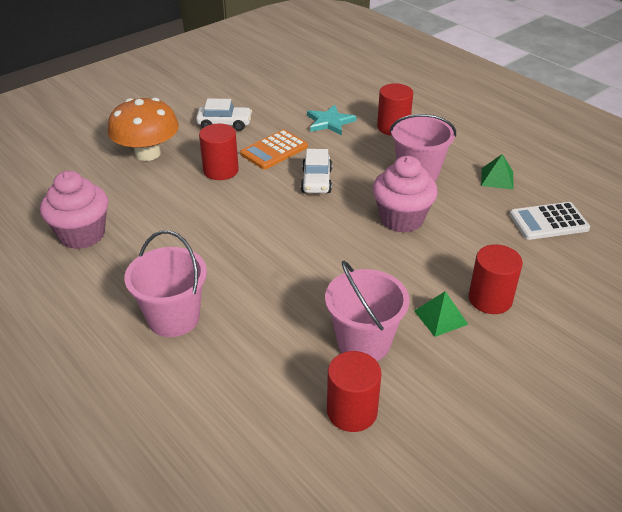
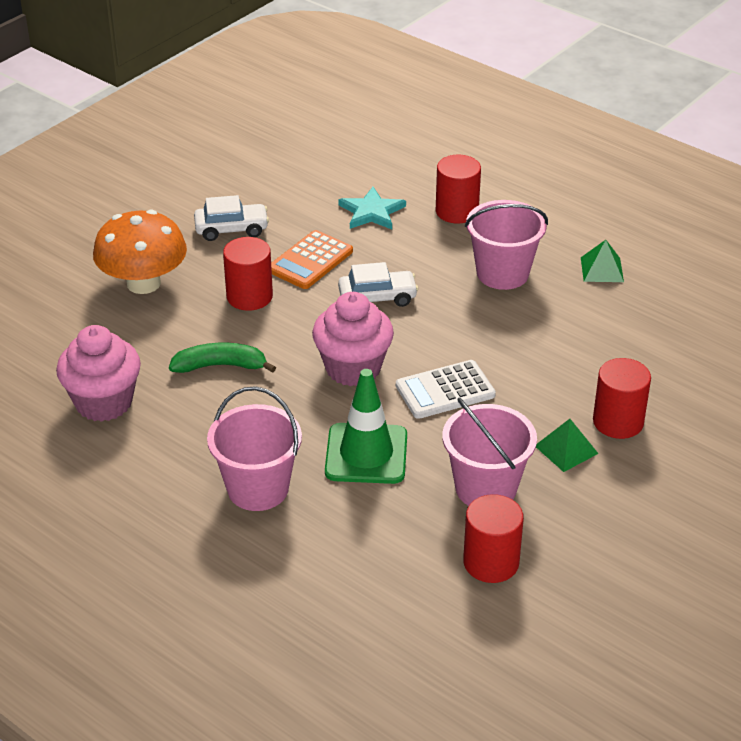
camera: 10 degrees left, 0 degrees up
white car [301,149,332,193] -> white car turned 90 degrees counterclockwise [338,262,418,307]
pink cupcake [373,156,438,233] -> pink cupcake moved to [312,292,394,386]
white calculator [509,202,590,240] -> white calculator moved to [396,360,496,419]
none -> green banana [169,343,276,373]
none -> green traffic cone [325,369,407,484]

